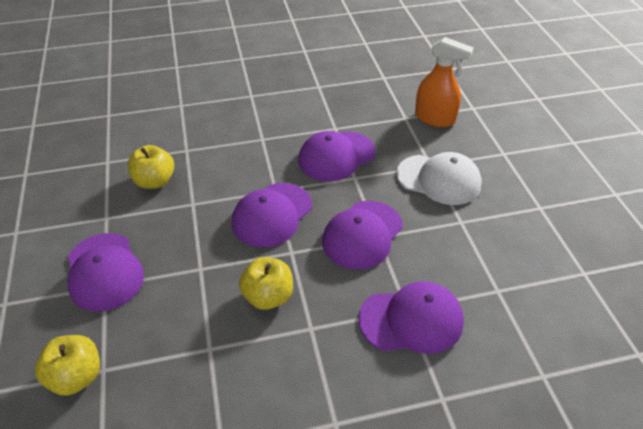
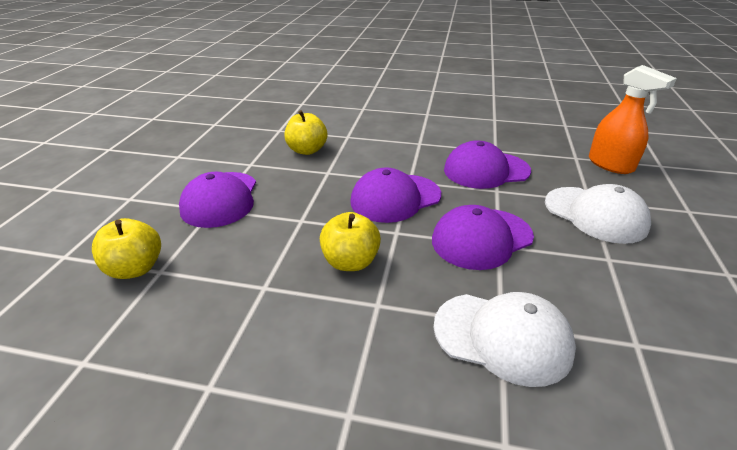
camera: 25 degrees right, 10 degrees down
purple cap [359,281,464,354] -> white cap [433,292,576,387]

